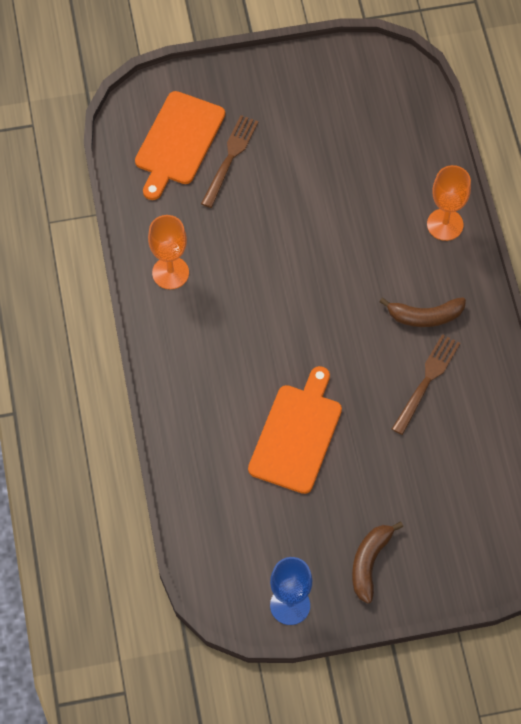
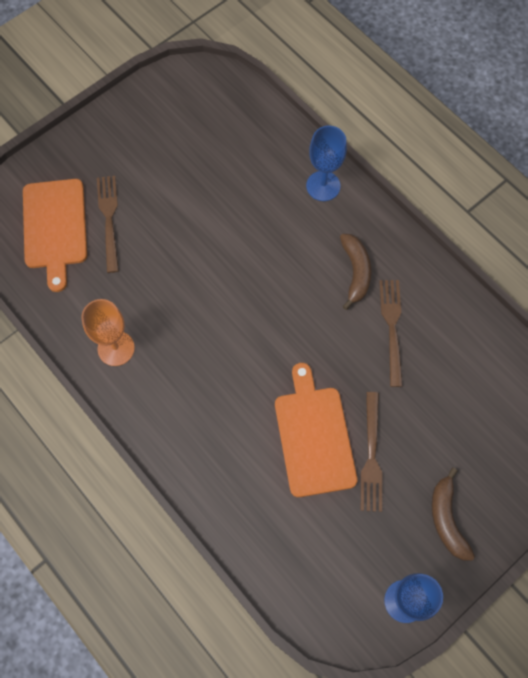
camera: 30 degrees left, 5 degrees up
brown banana [379,297,466,327] -> brown banana turned 60 degrees counterclockwise [340,234,372,310]
orange goblet [427,165,471,241] -> blue goblet [306,126,347,201]
none -> brown fork [361,392,383,512]

